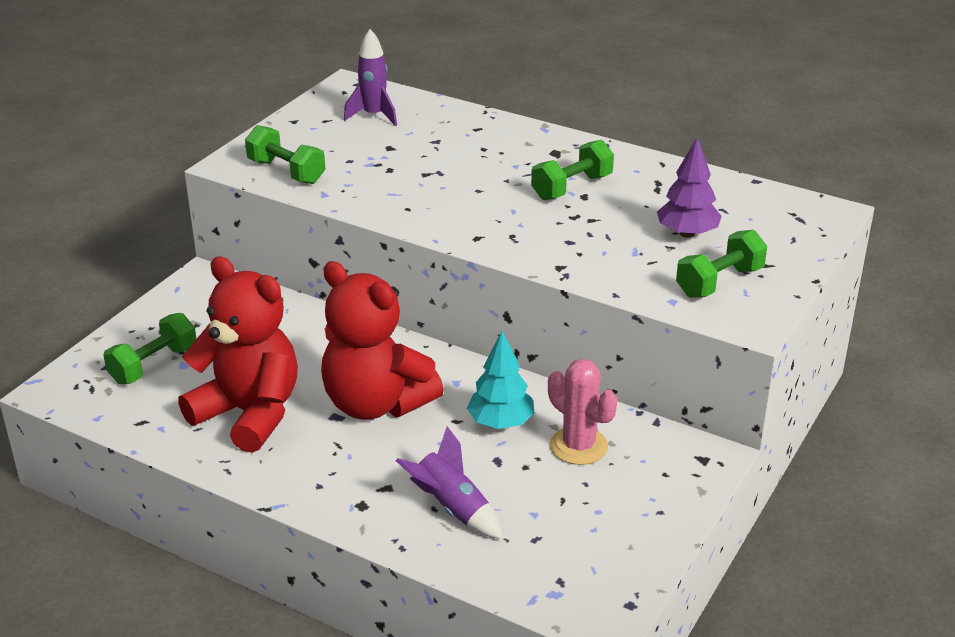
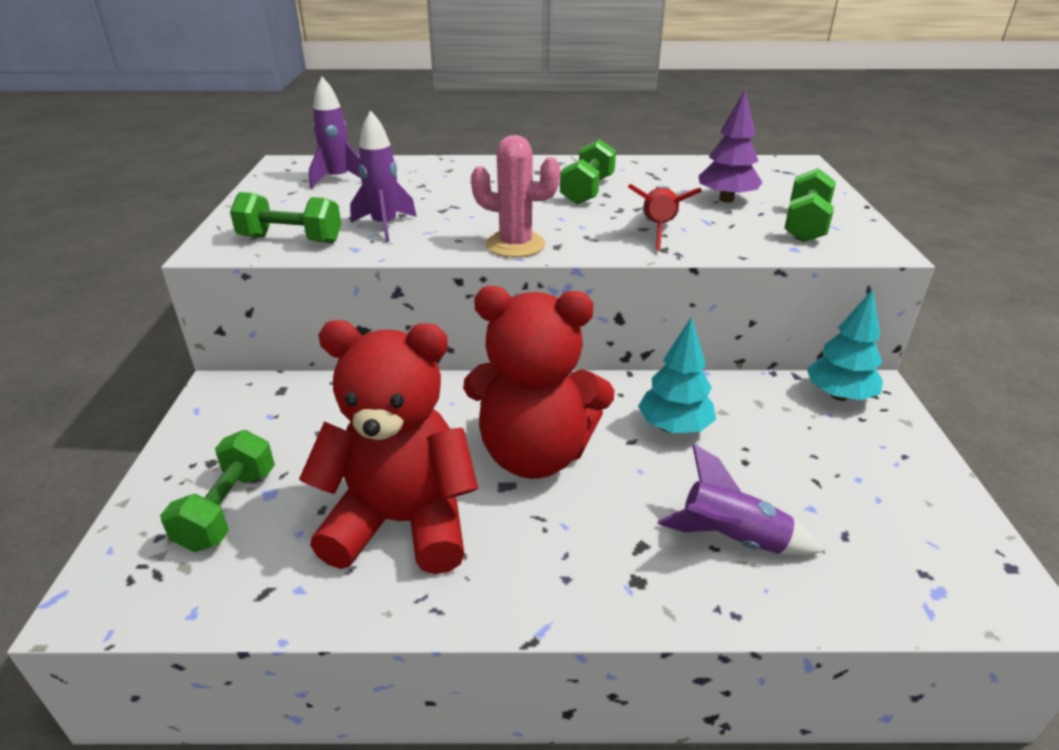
camera: 30 degrees left, 0 degrees up
pink cactus [548,359,618,465] -> pink cactus moved to [471,135,560,257]
none -> purple rocket [350,110,417,242]
none -> red rocket [628,184,702,250]
none -> turquoise tree [807,289,883,401]

